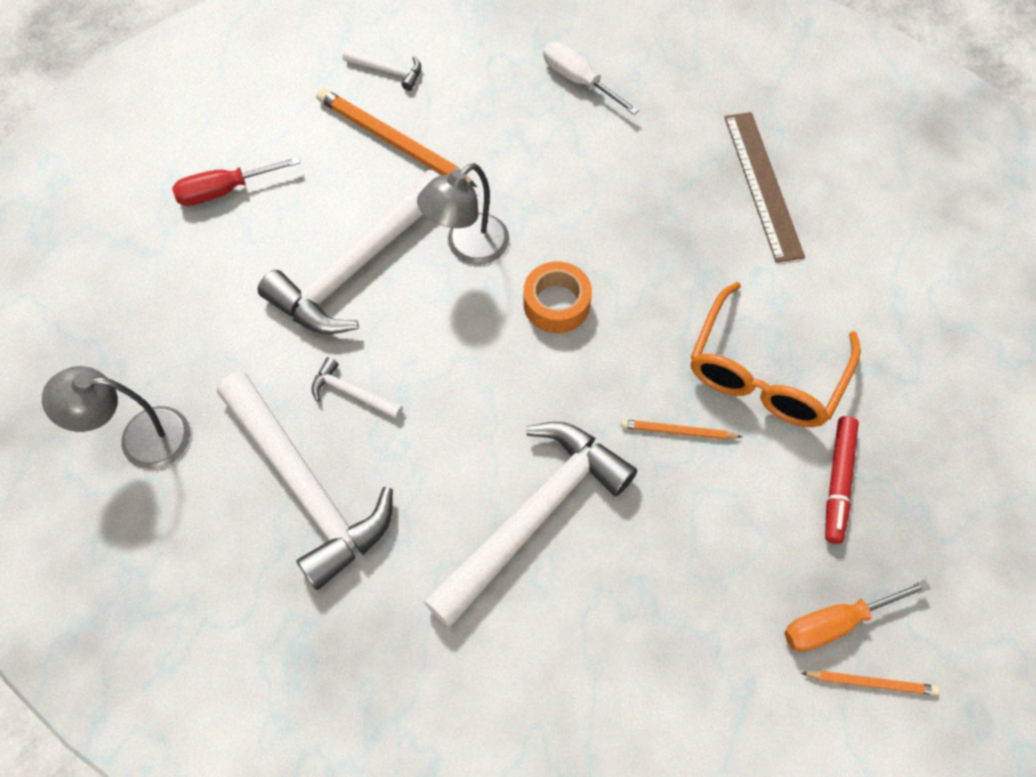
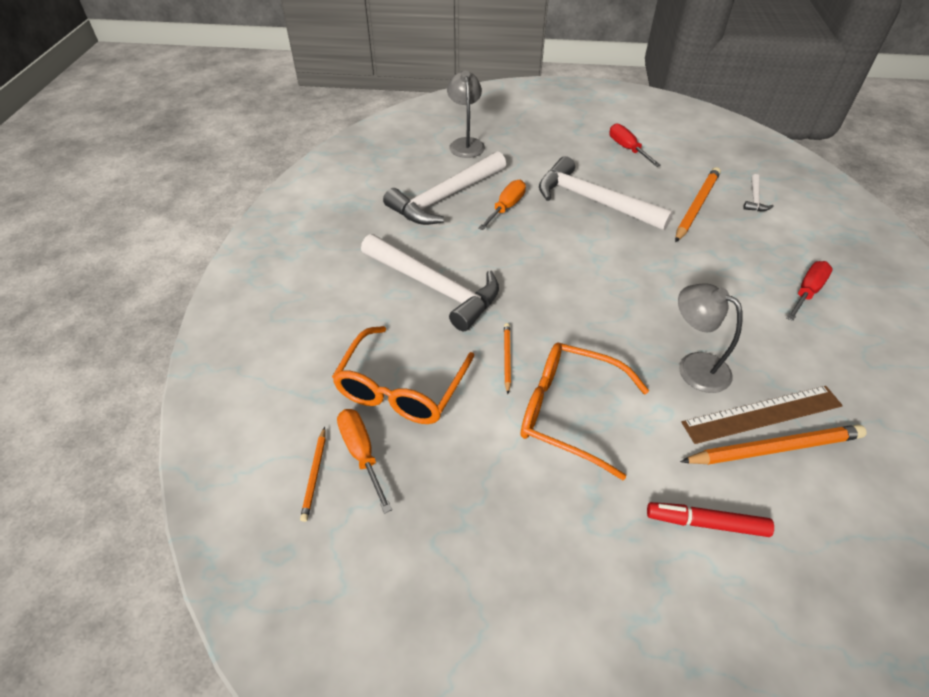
camera: 85 degrees right, 15 degrees down
white hammer [311,357,403,419] -> orange screwdriver [478,180,526,230]
grey lamp [417,163,509,265] -> grey lamp moved to [678,283,743,393]
orange tape [523,261,592,333] -> none
white screwdriver [543,42,639,115] -> red screwdriver [787,261,833,321]
red marker [825,416,859,544] -> red marker moved to [647,502,774,537]
none -> orange glasses [332,326,474,424]
none -> orange pencil [680,424,867,465]

